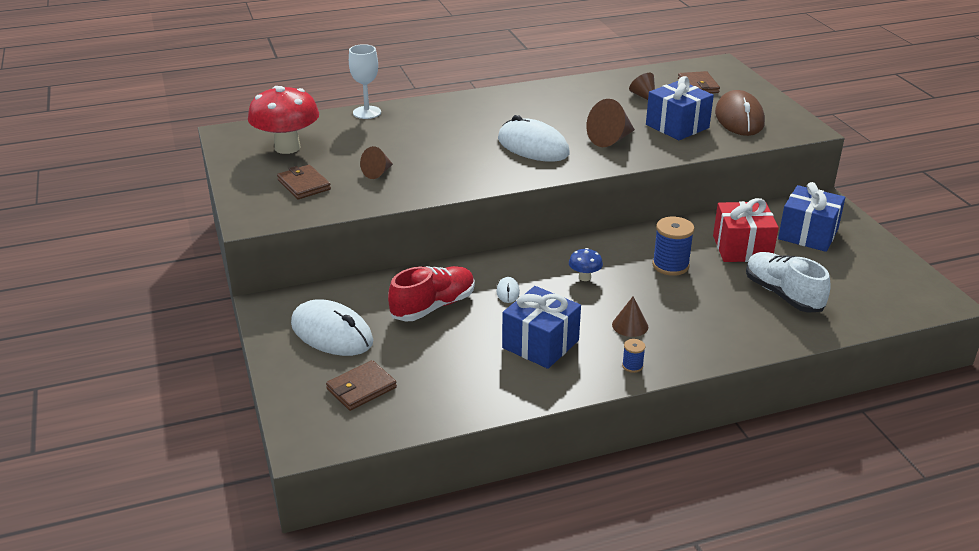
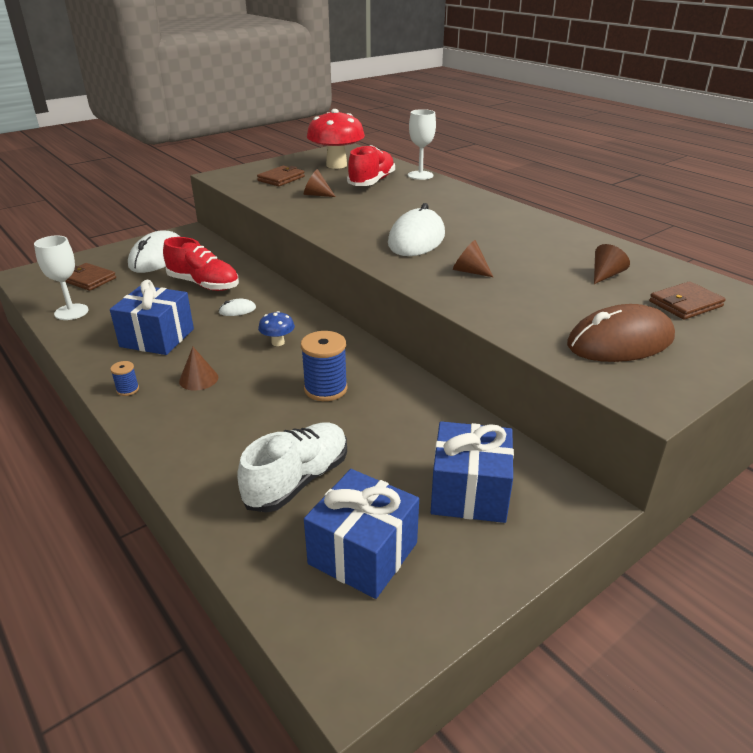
camera: 70 degrees right, 0 degrees up
brown cone [586,99,635,147] -> brown cone [453,240,493,277], size x0.64
blue gift [646,76,714,140] -> blue gift moved to [304,469,419,599]
red gift [713,198,779,262] -> none
none -> white goblet [34,236,89,320]
none -> red shoe [347,145,395,186]

